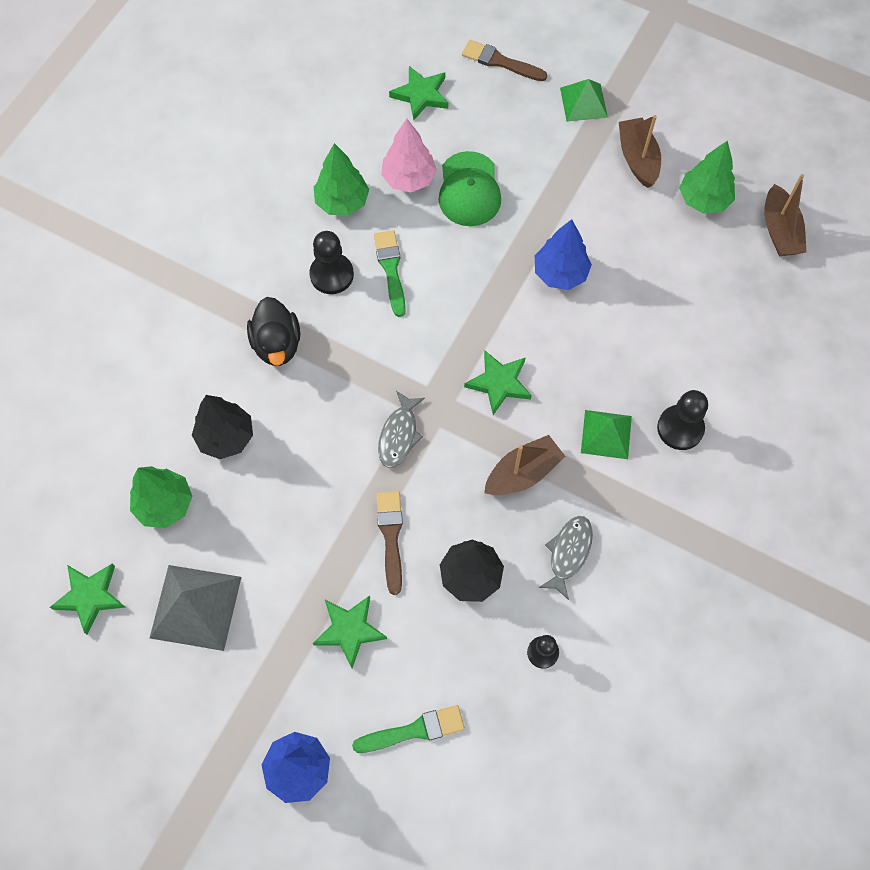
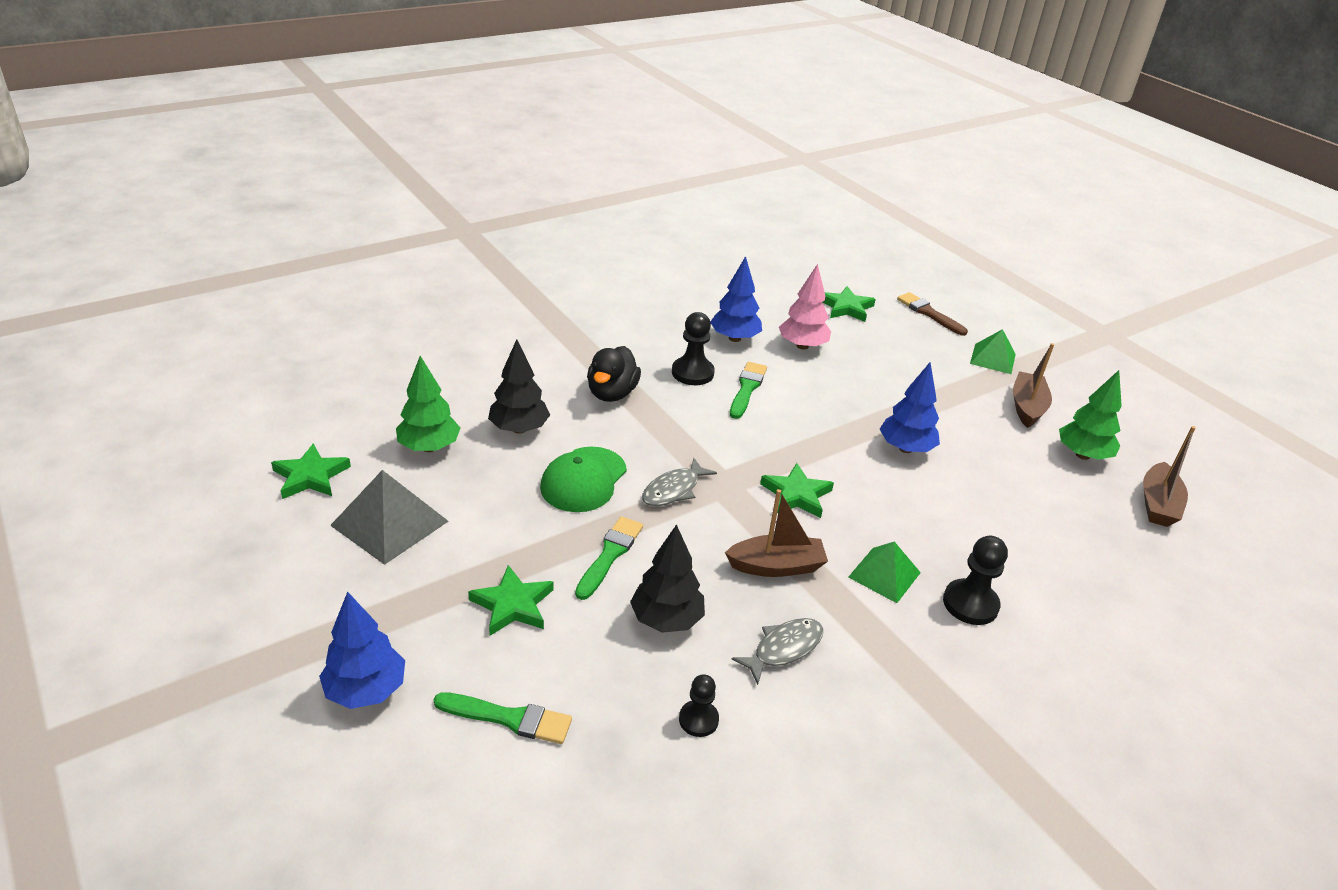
camera: 25 degrees right, 30 degrees down
green tree [314,143,369,216] -> blue tree [710,256,762,342]
brown brush [376,491,403,595] -> green brush [575,516,643,600]
green cap [439,151,501,226] -> green cap moved to [540,447,627,512]

